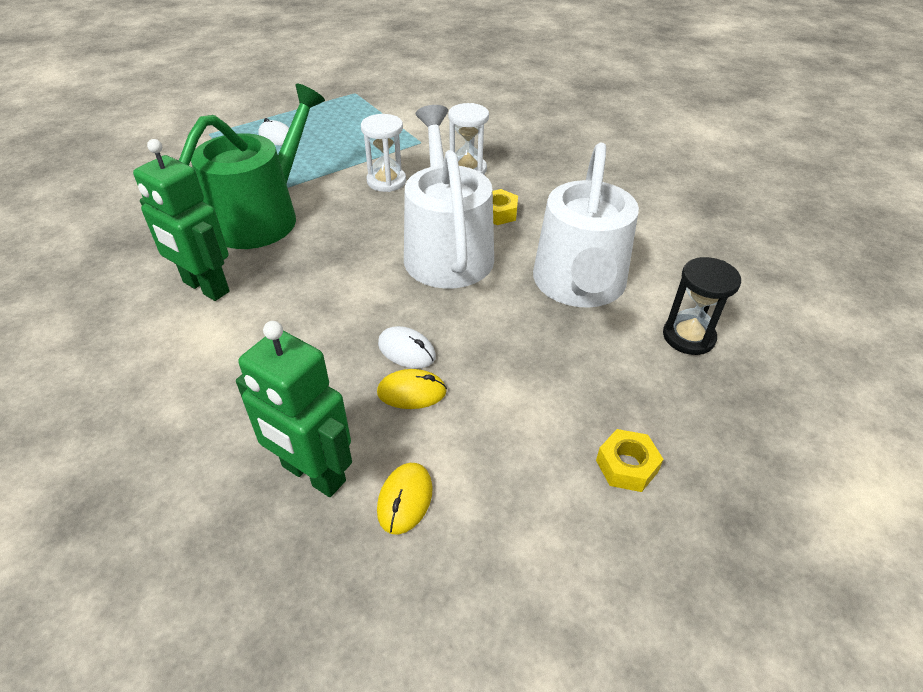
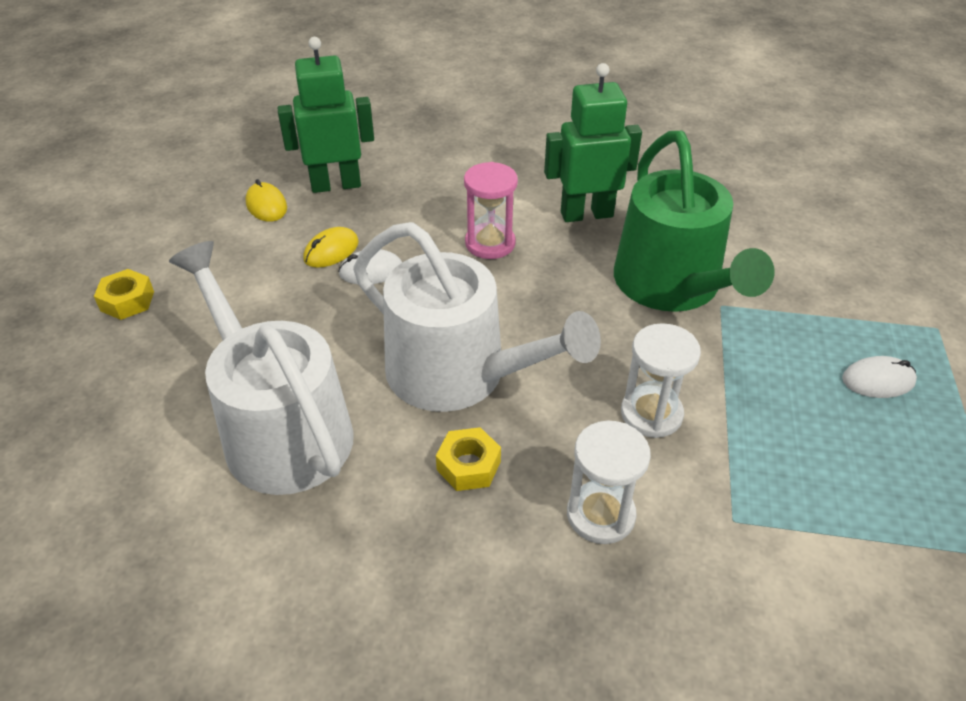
camera: 135 degrees right, 0 degrees up
black hourglass [663,257,741,355] -> none
none -> pink hourglass [464,162,518,259]

